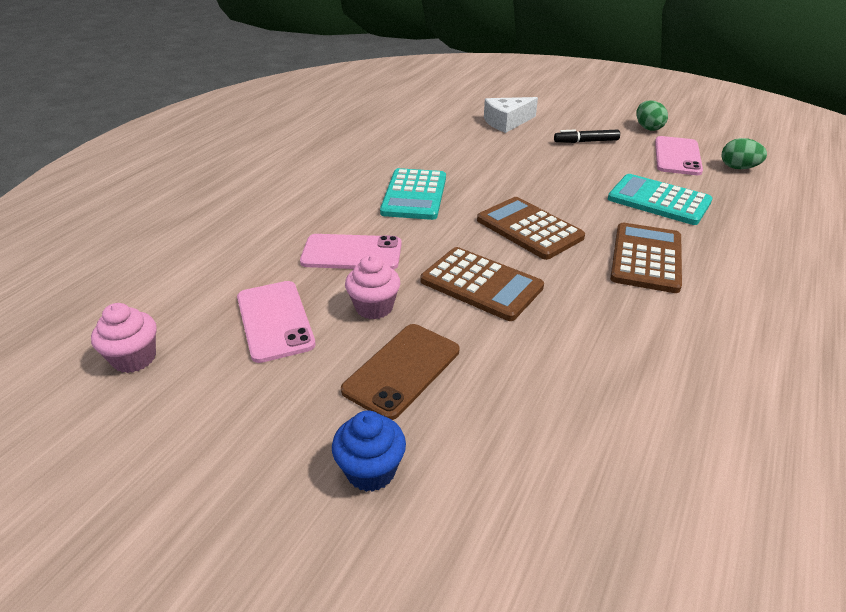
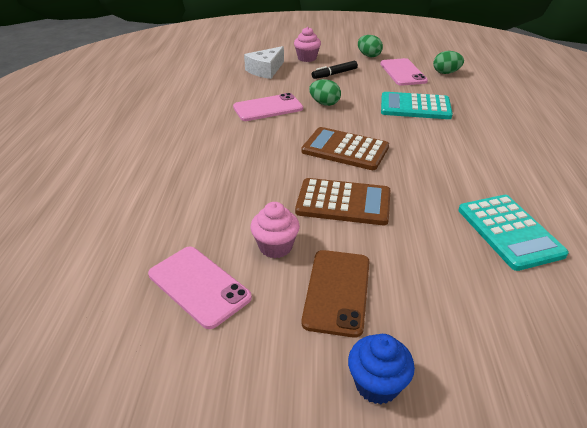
camera: 25 degrees left, 0 degrees up
pink cupcake [91,303,157,373] -> pink cupcake moved to [294,27,321,62]
pink phone [300,234,402,270] -> pink phone moved to [233,93,303,121]
turquoise calculator [380,168,446,220] -> turquoise calculator moved to [458,195,569,271]
brown calculator [610,223,682,293] -> none
none -> green egg [309,79,341,106]

